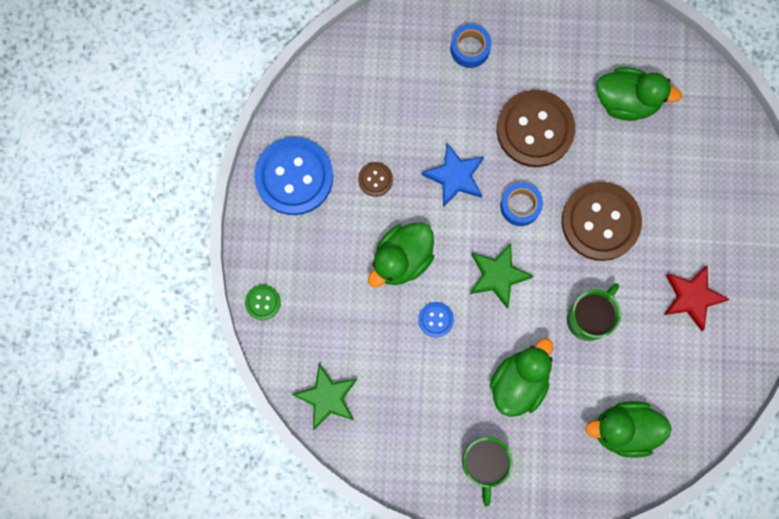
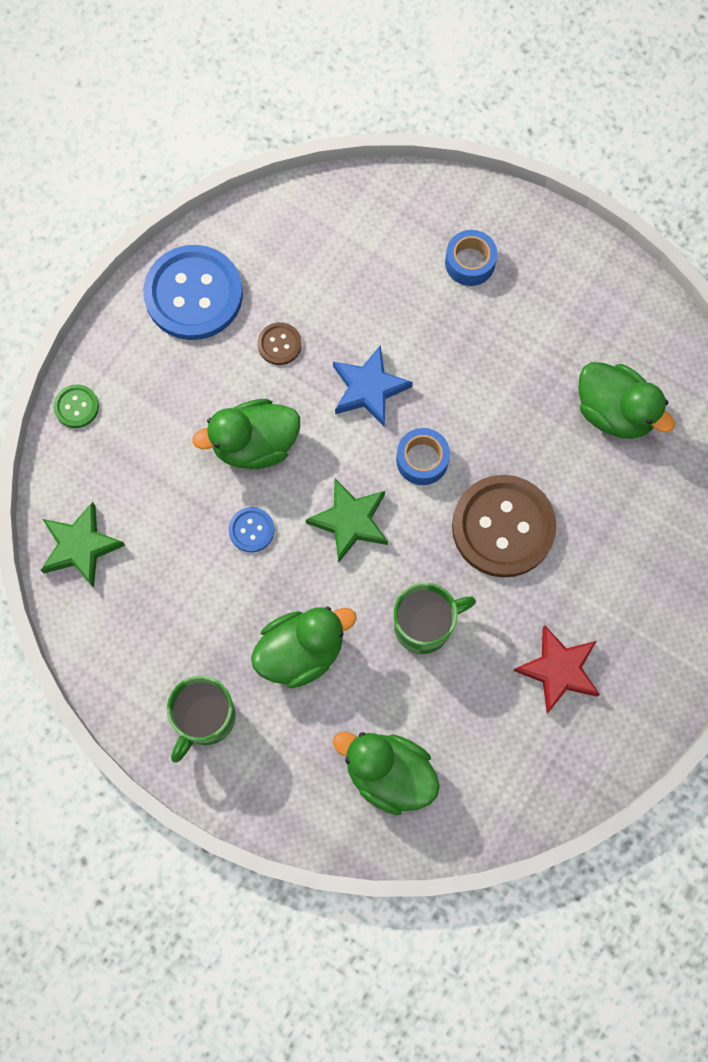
camera: 30 degrees right, 5 degrees down
brown button [497,90,575,167] -> none

